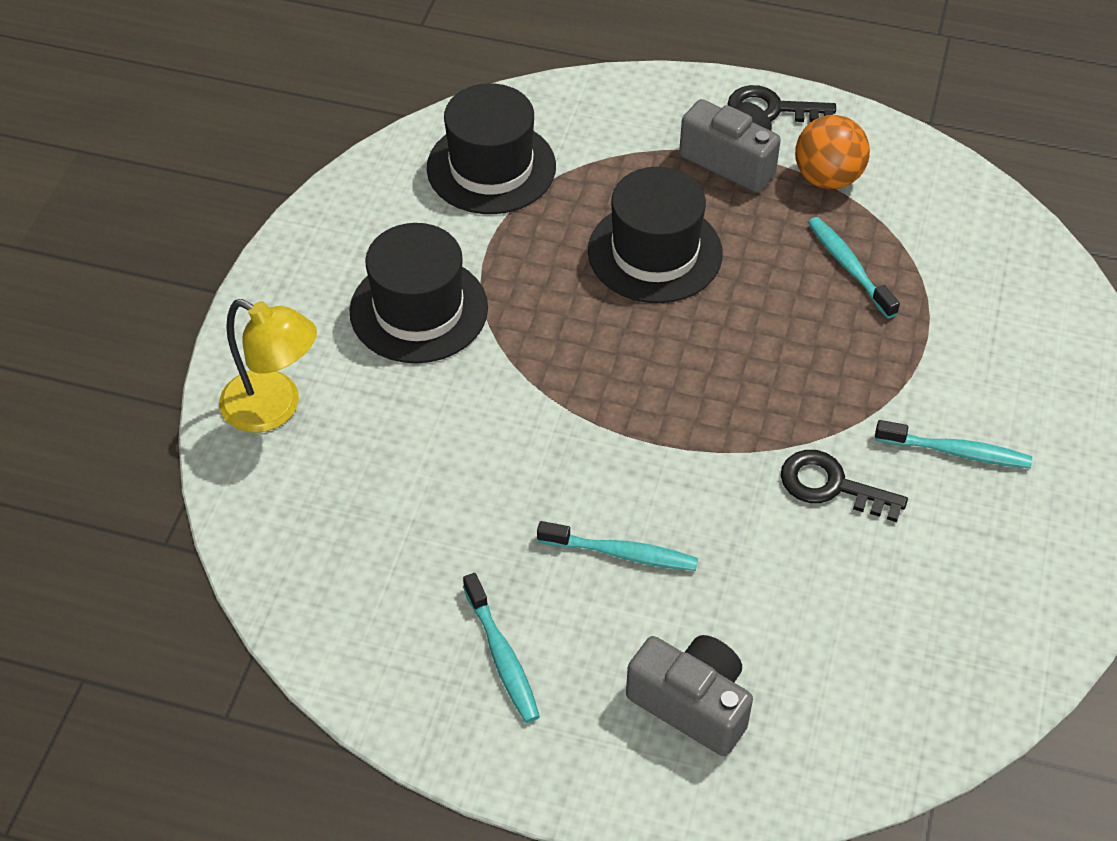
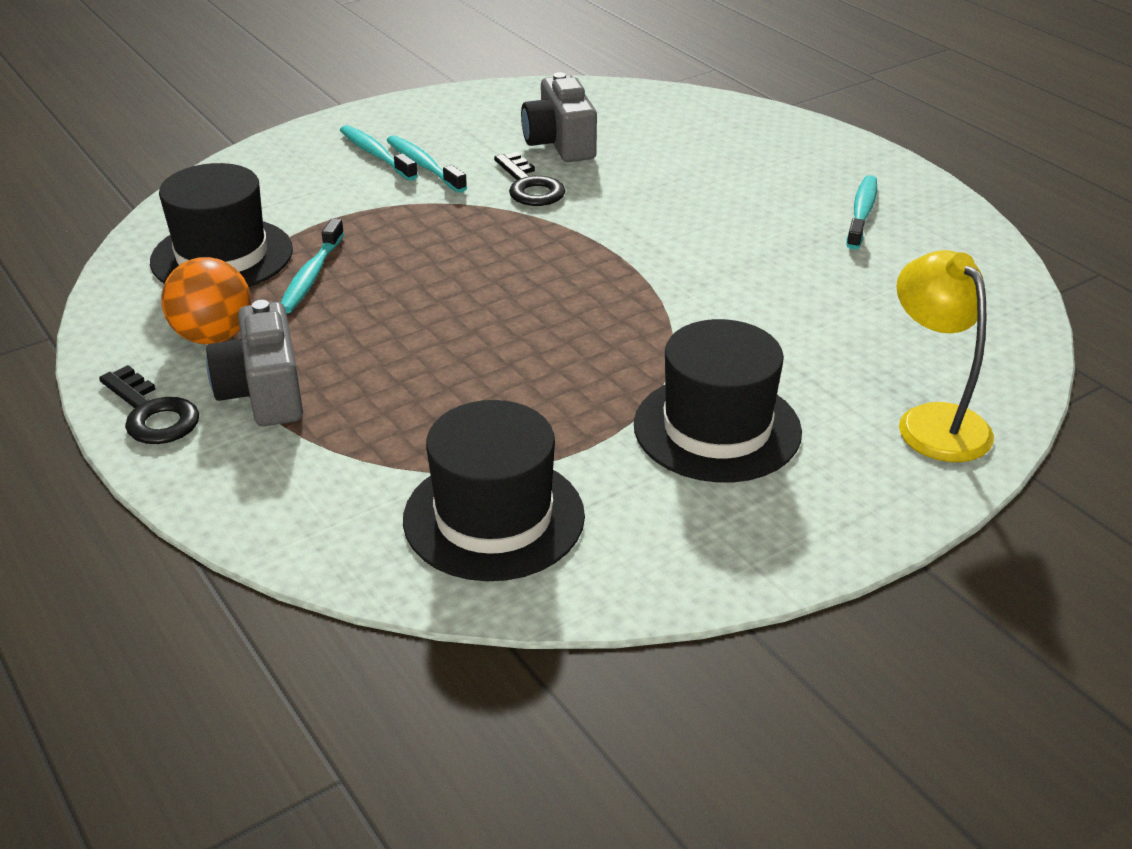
camera: 140 degrees left, 15 degrees down
turquoise toothbrush [537,521,698,571] -> turquoise toothbrush moved to [340,125,418,181]
black hat [588,167,723,303] -> black hat moved to [150,163,293,287]
grey camera [626,635,753,756] -> grey camera moved to [521,72,597,162]

